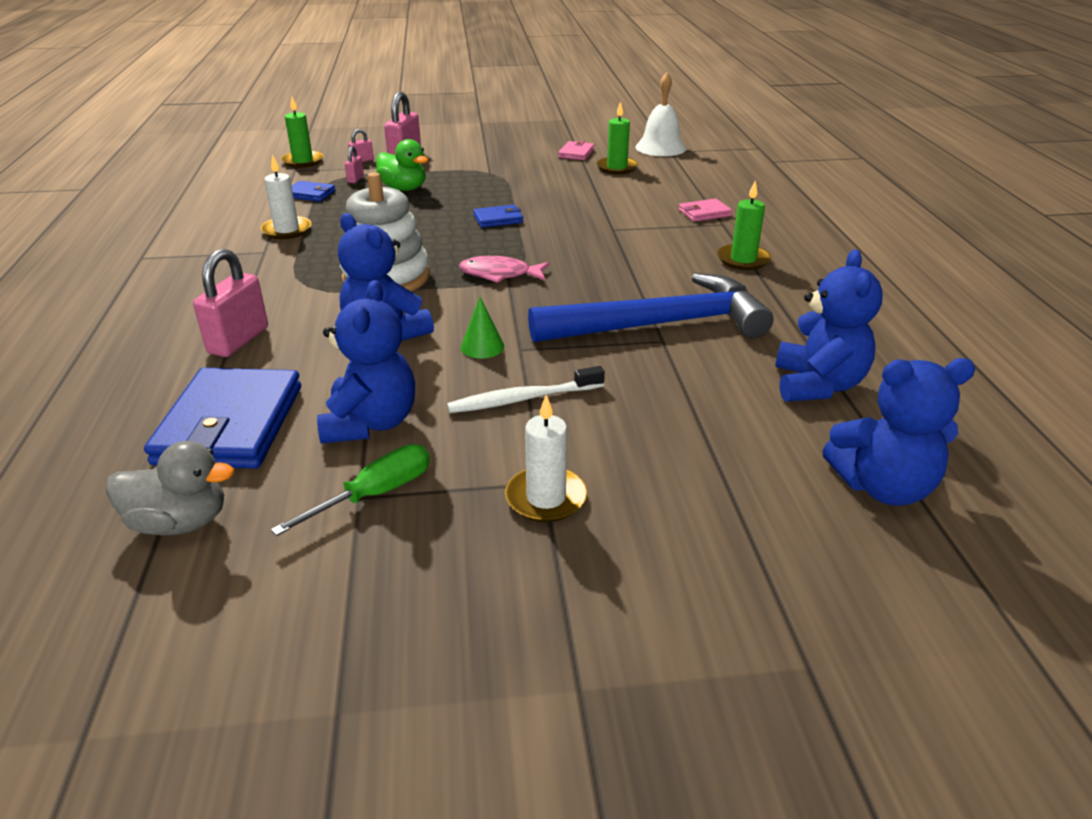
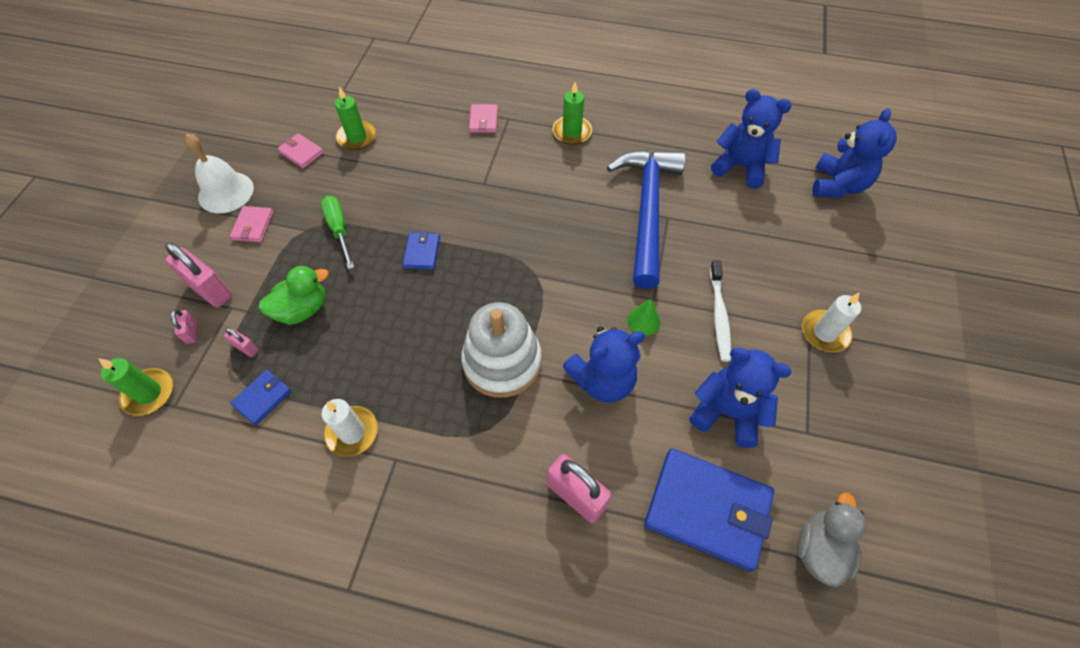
camera: 70 degrees left, 25 degrees up
green screwdriver [271,444,430,536] -> green screwdriver moved to [321,196,354,270]
pink fish [459,256,549,283] -> none
white bell [635,73,686,156] -> white bell moved to [185,134,254,213]
none -> pink wallet [230,206,273,242]

